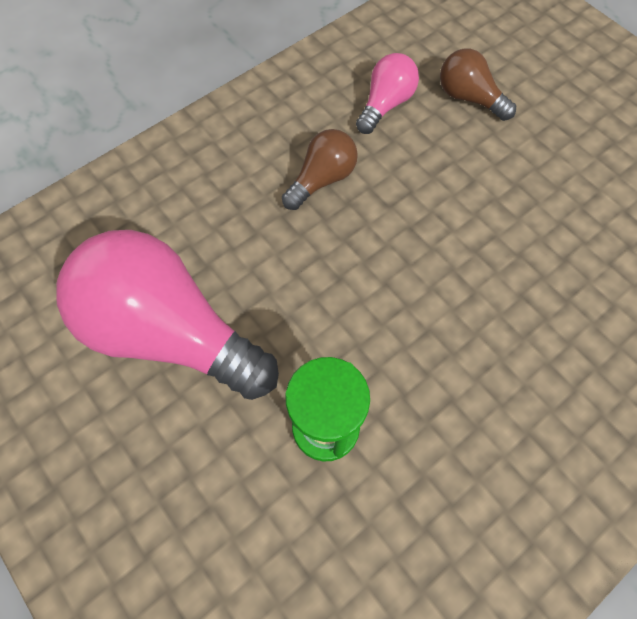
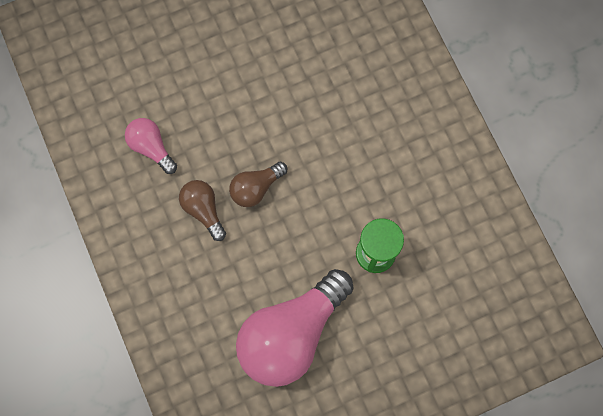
camera: 75 degrees left, 10 degrees up
brown light bulb [440,48,516,121] -> brown light bulb moved to [229,162,287,207]

